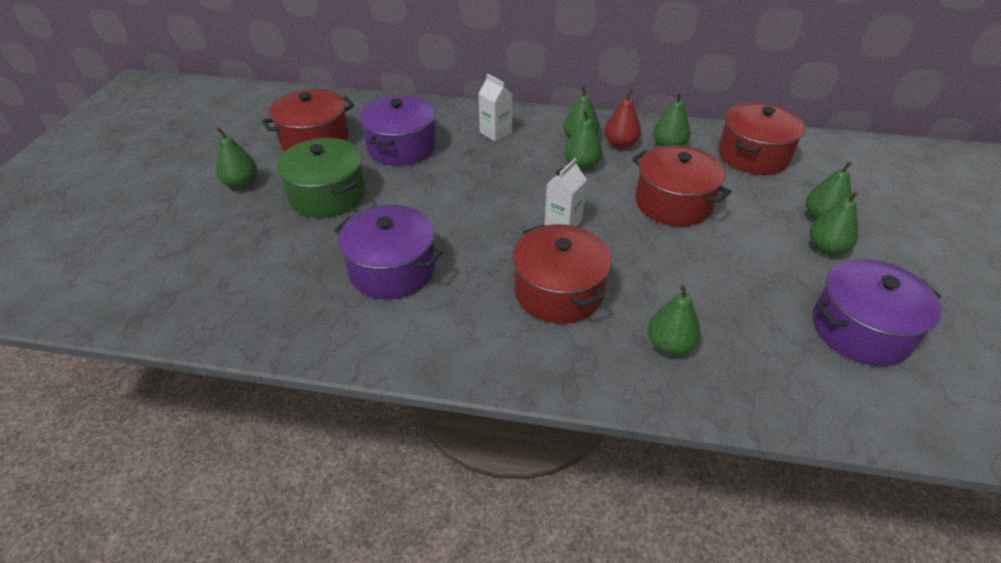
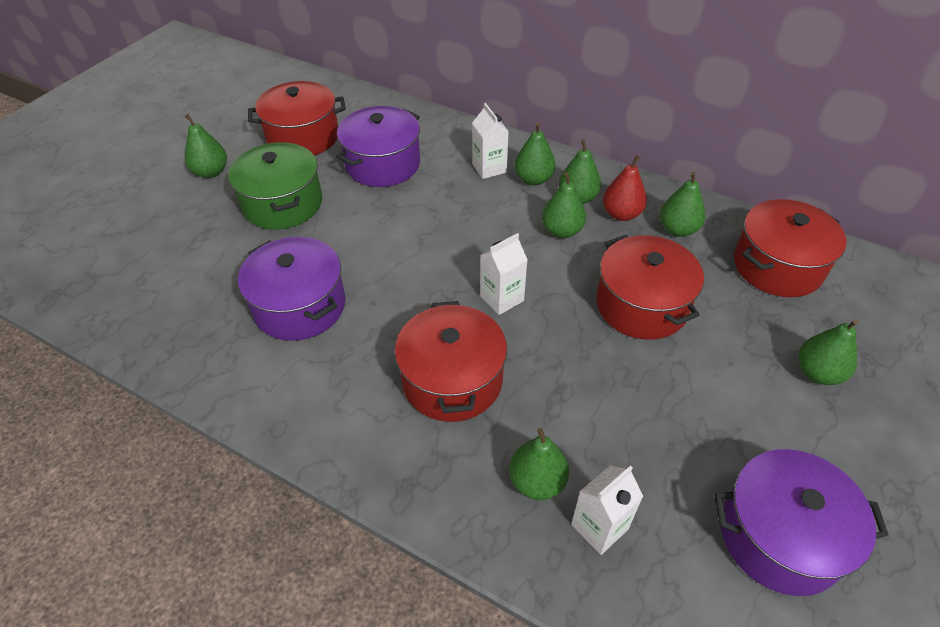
camera: 20 degrees right, 5 degrees up
green pear [810,191,858,255] -> green pear moved to [515,123,556,185]
none -> white carton [571,465,643,555]

